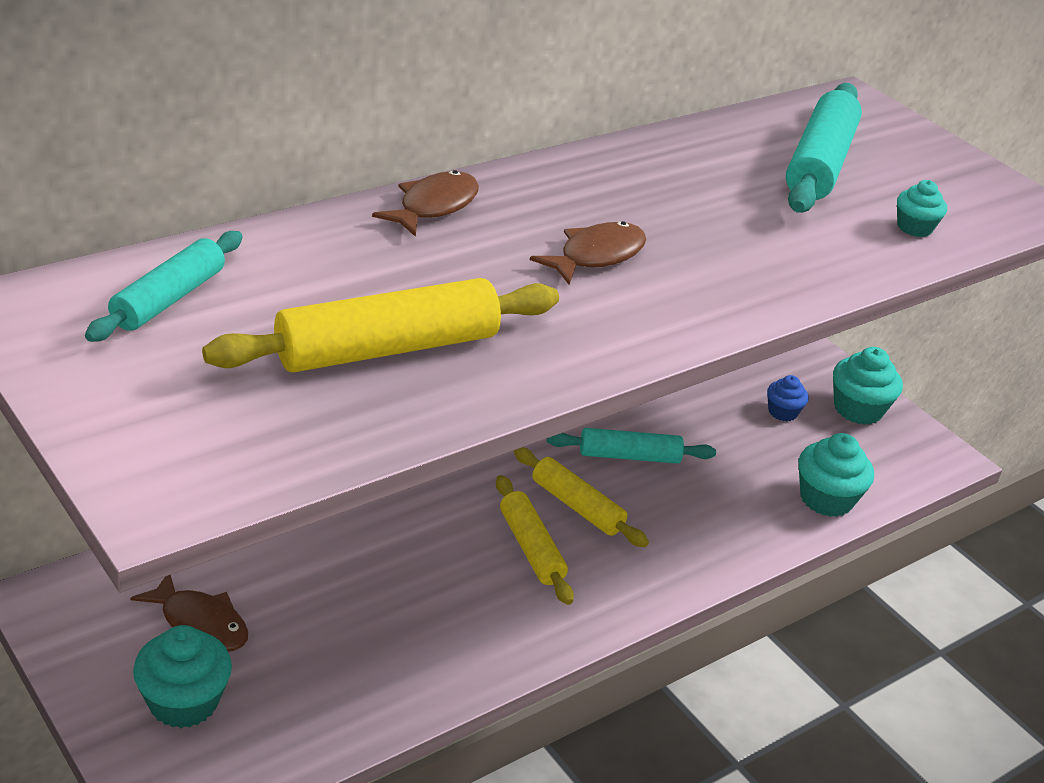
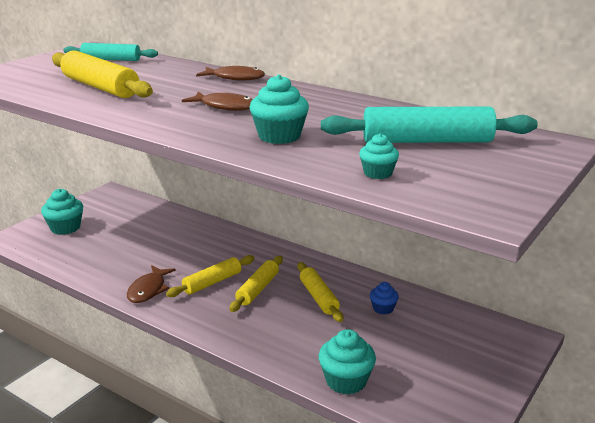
camera: 75 degrees right, 10 degrees down
brown fish [130,575,248,652] -> brown fish moved to [127,265,176,303]
turquoise rolling pin [547,428,716,464] -> yellow rolling pin [297,262,343,322]
blue cupcake [767,375,809,421] -> blue cupcake moved to [370,282,399,315]
turquoise cupcake [833,347,903,425] -> turquoise cupcake moved to [249,74,309,144]

